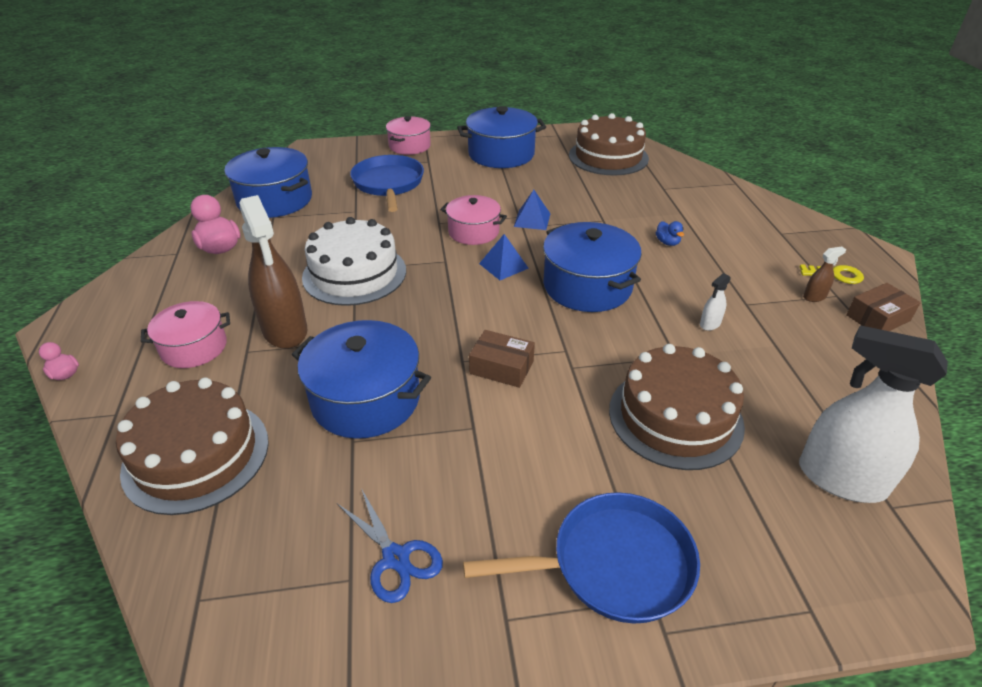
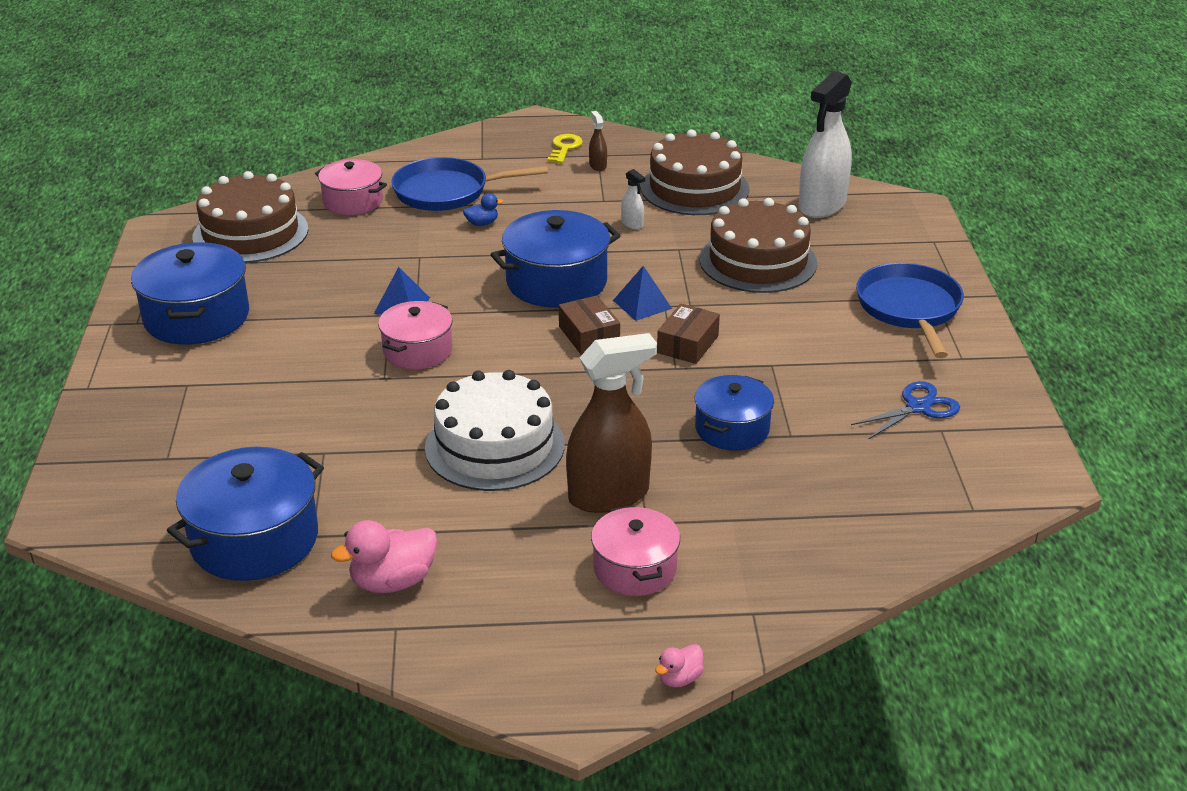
camera: 85 degrees left, 5 degrees down
brown cake [116,378,269,515] -> brown cake moved to [641,129,749,215]
blue pot [292,320,431,439] -> blue pot [695,375,774,450], size x0.64
blue pan [350,155,424,212] -> blue pan moved to [391,157,548,211]
pink pot [386,116,431,155] -> pink pot moved to [315,159,387,215]
blue pyramid [479,234,529,280] -> blue pyramid moved to [613,266,672,321]
brown box [846,283,921,331] -> brown box moved to [559,295,620,355]

